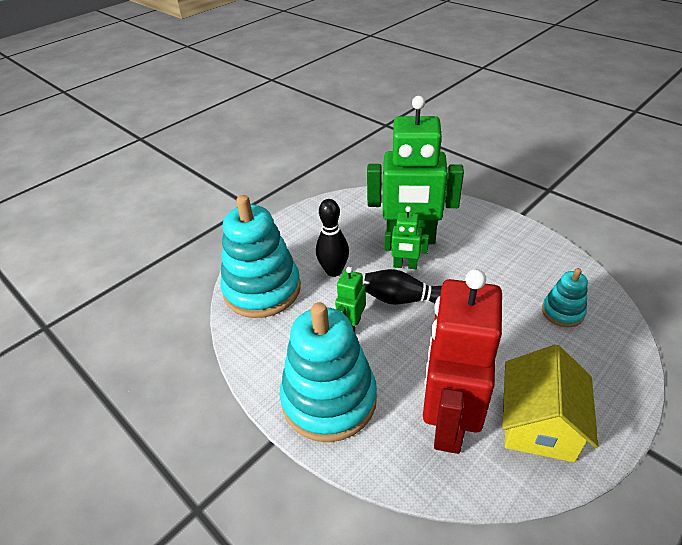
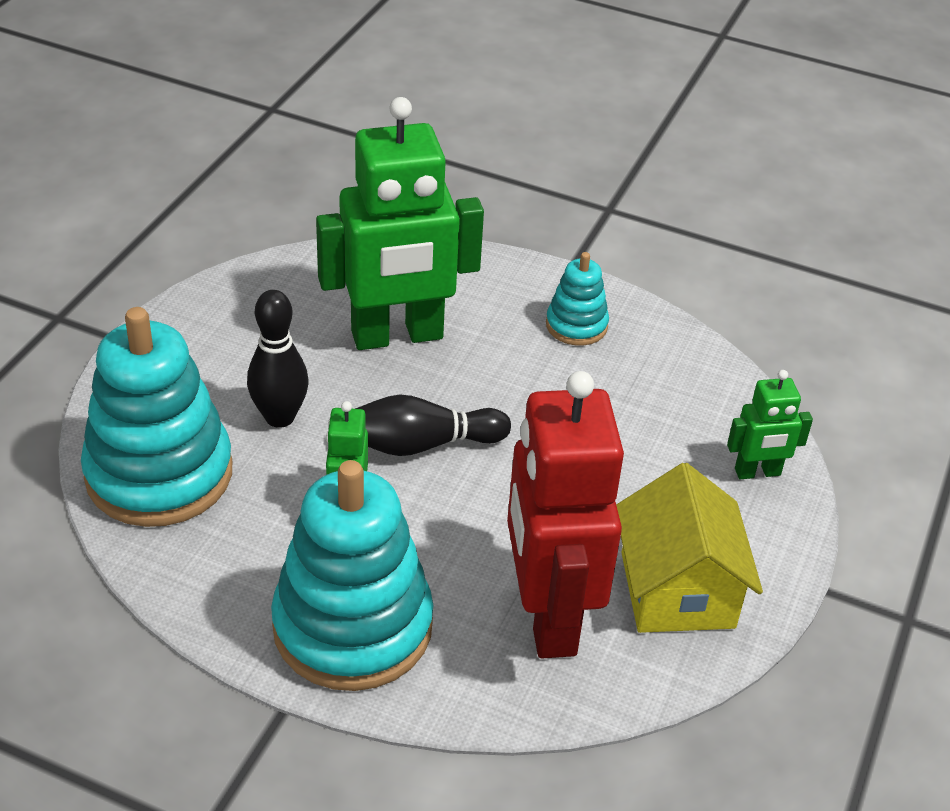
camera: 25 degrees left, 0 degrees up
green robot [385,206,429,269] -> green robot moved to [727,370,813,479]
turquoise stacking toy [542,268,588,327] -> turquoise stacking toy moved to [546,252,609,346]

